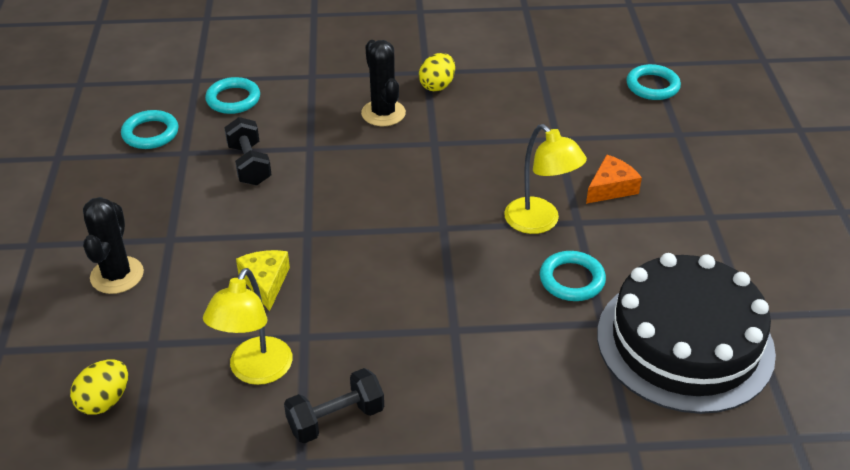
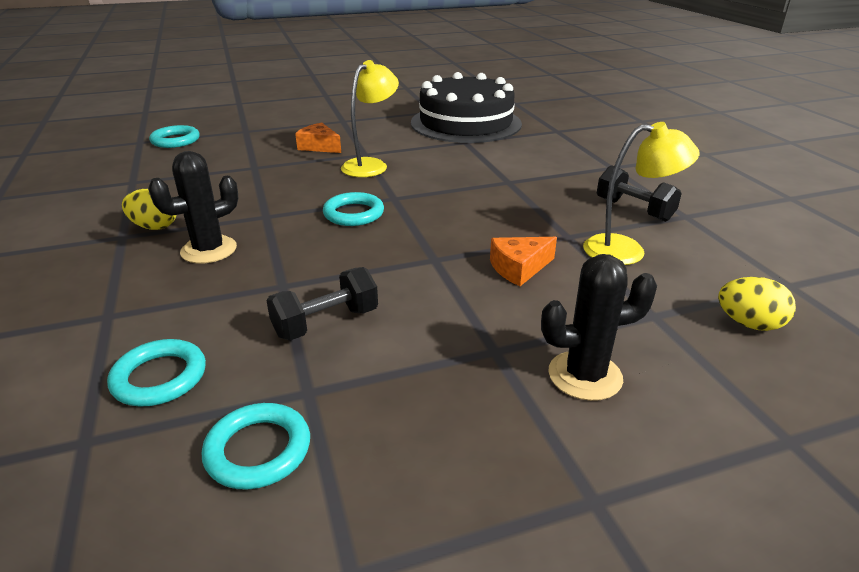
camera: 105 degrees left, 10 degrees down
yellow cheese [236,250,290,311] -> orange cheese [490,237,557,286]
turquoise ring [540,251,606,301] -> turquoise ring moved to [323,192,384,226]

